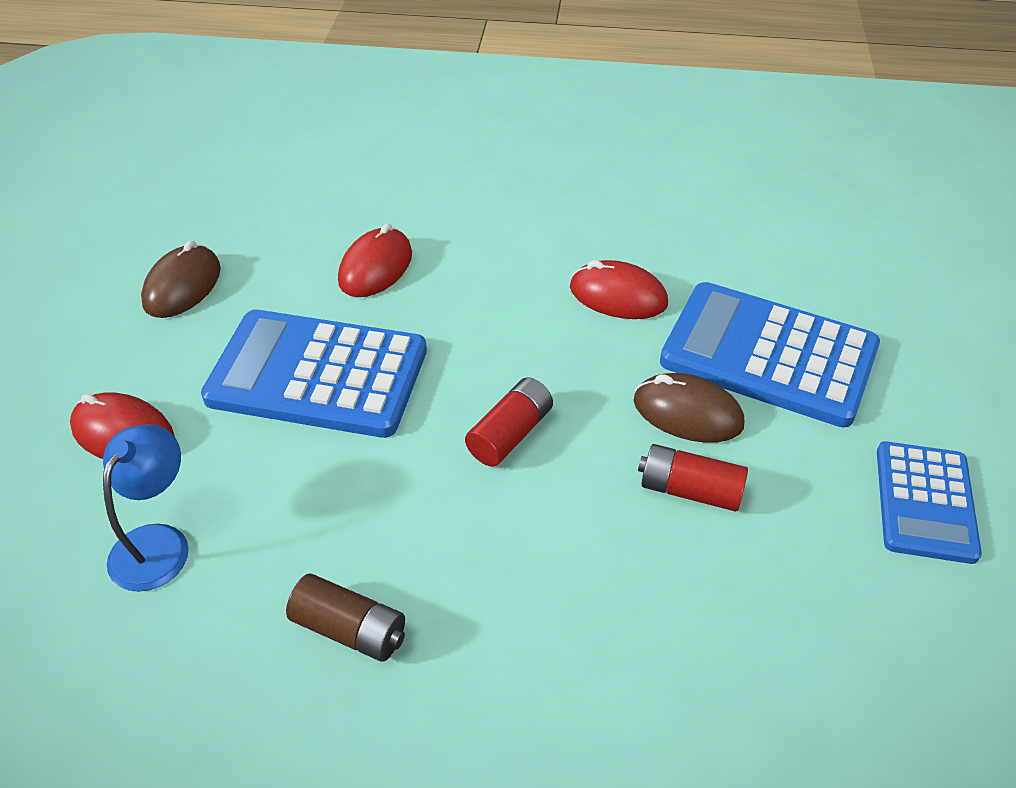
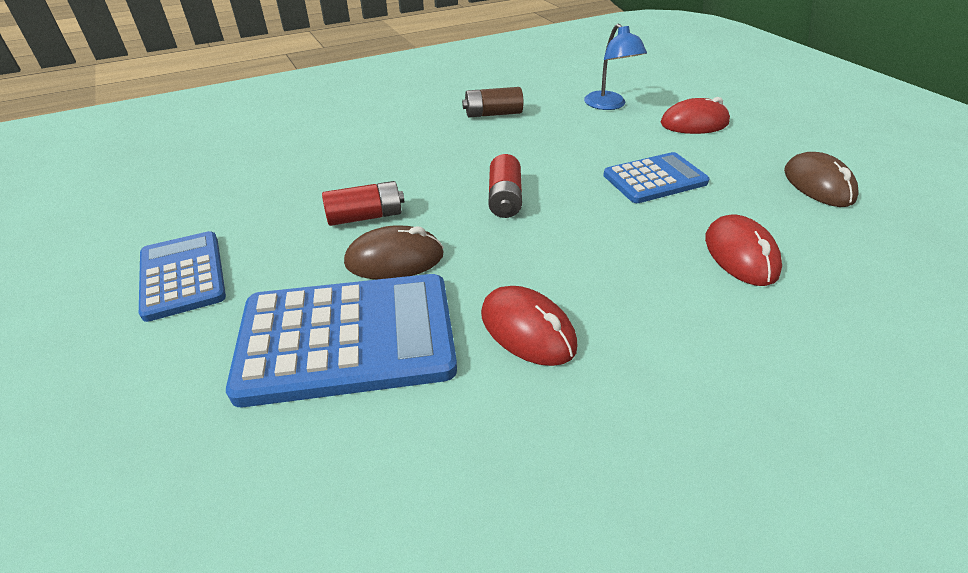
camera: 145 degrees right, 5 degrees down
blue calculator [201,310,427,438] -> blue calculator [603,152,710,203], size x0.61
red mouse [570,260,668,319] -> red mouse turned 60 degrees clockwise [481,286,578,366]

